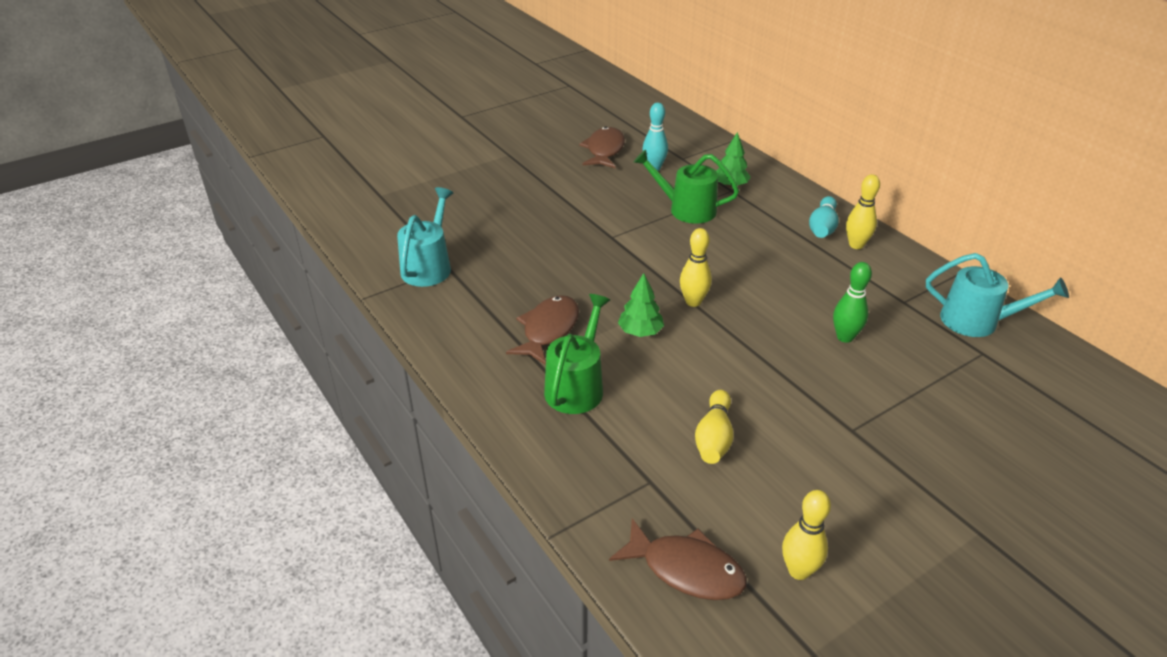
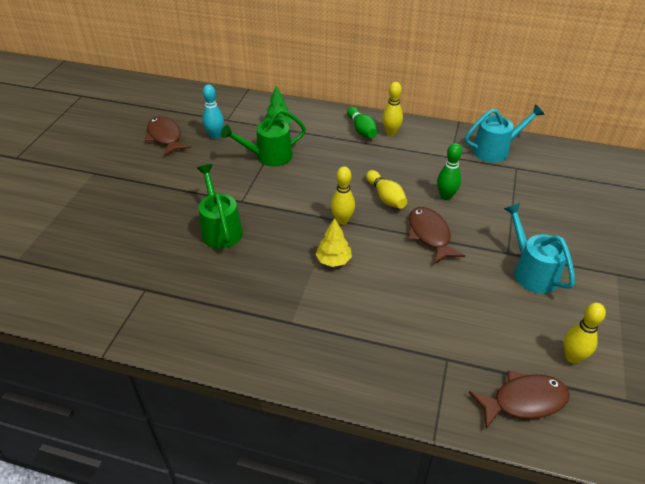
camera: 40 degrees left, 5 degrees up
turquoise watering can [397,187,453,287] -> turquoise watering can moved to [504,203,575,294]
brown fish [506,295,579,365] -> brown fish moved to [408,207,465,264]
green watering can [544,294,610,414] -> green watering can moved to [197,164,243,249]
green tree [618,273,664,337] -> yellow tree [315,218,352,267]
yellow bowling pin [695,390,734,464] -> yellow bowling pin moved to [366,170,407,209]
turquoise bowling pin [809,196,838,238] -> green bowling pin [347,107,377,138]

